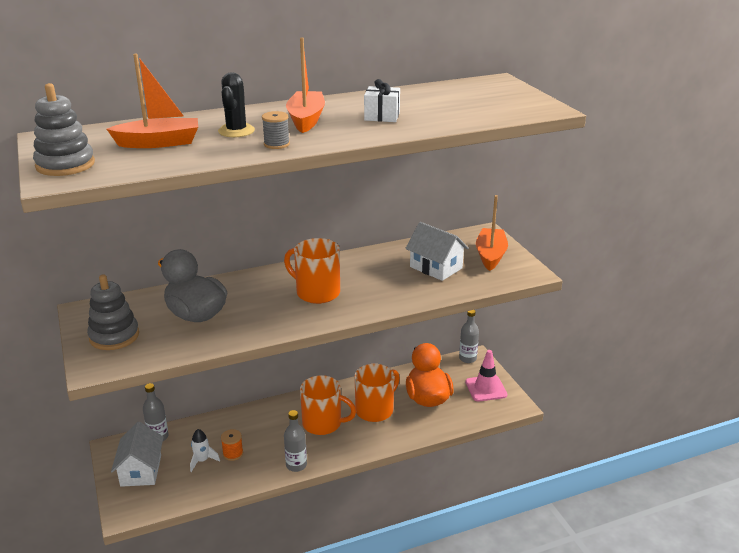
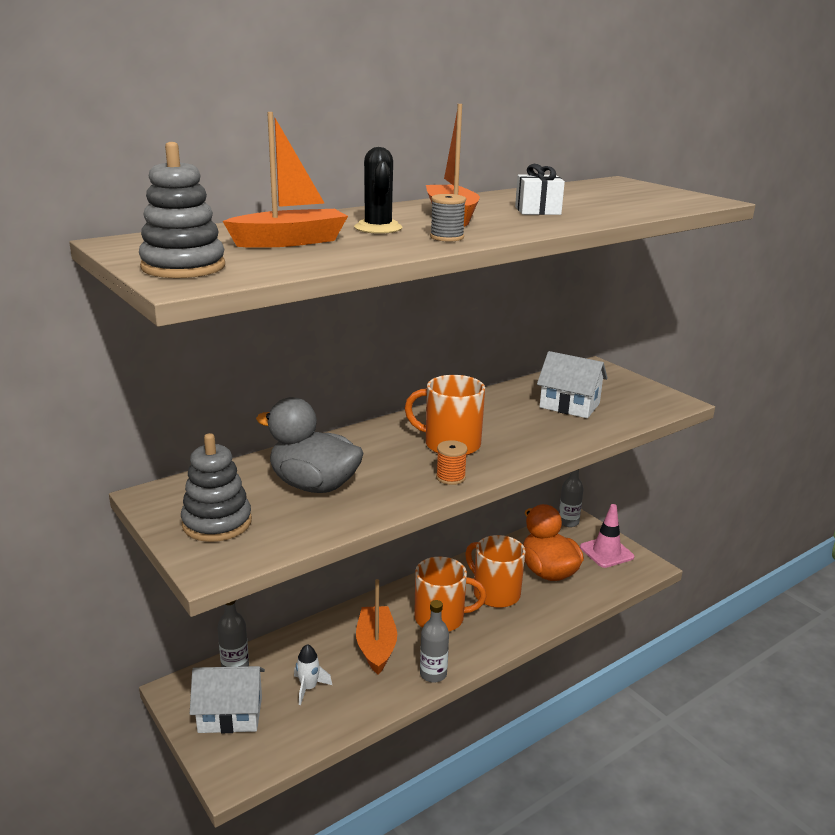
camera: 15 degrees left, 5 degrees down
white house [111,422,164,487] -> white house turned 75 degrees counterclockwise [190,666,265,733]
orange spool [221,429,243,461] -> orange spool moved to [436,440,467,485]
orange mug [355,364,400,422] -> orange mug turned 75 degrees counterclockwise [465,535,526,608]
orange boat [476,195,508,271] -> orange boat moved to [356,579,397,674]

